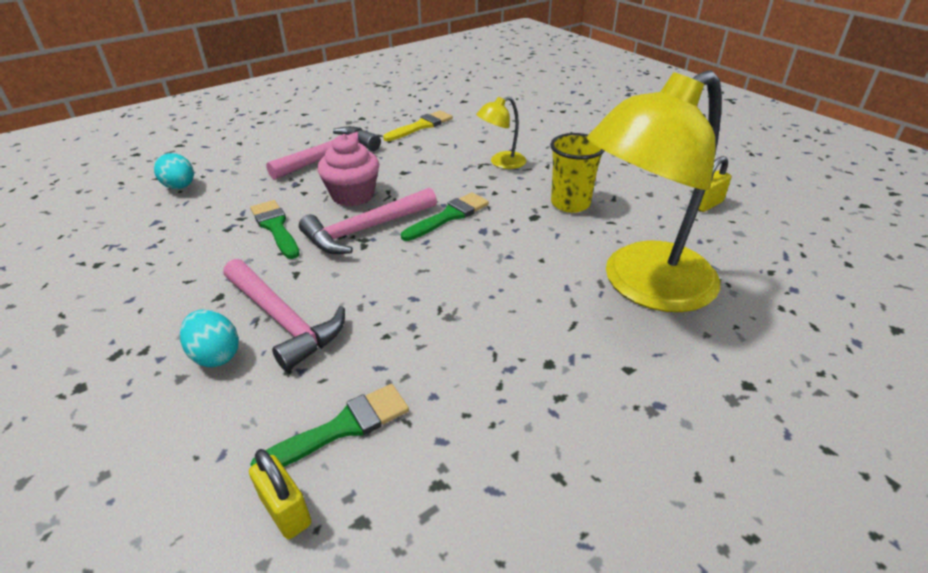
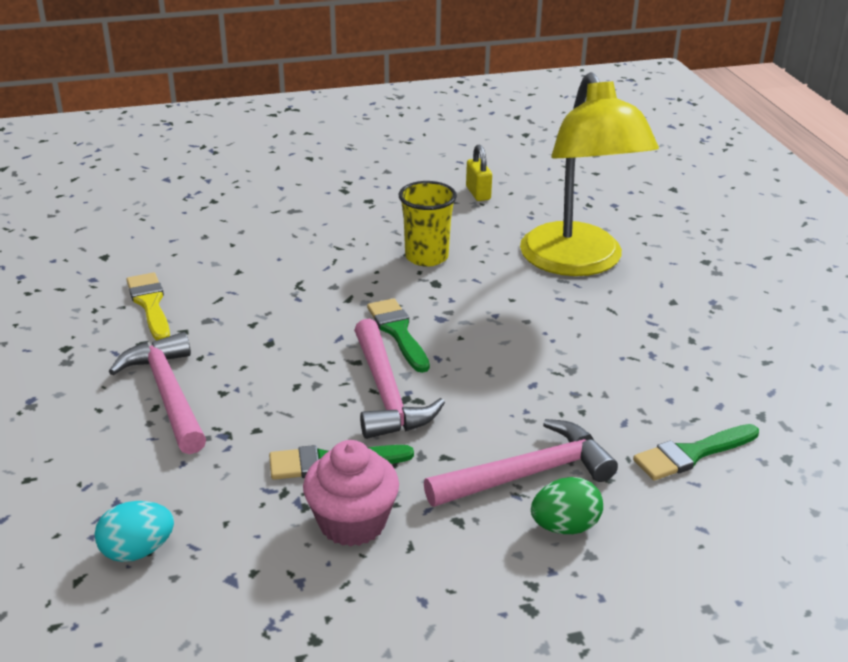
camera: 70 degrees left, 5 degrees down
turquoise egg [180,309,239,367] -> green egg [531,477,603,534]
yellow padlock [249,449,311,539] -> none
green brush [250,384,409,467] -> green brush turned 105 degrees counterclockwise [633,424,759,481]
pink cupcake [317,134,379,206] -> pink cupcake moved to [303,440,399,546]
yellow lamp [476,97,526,169] -> none

